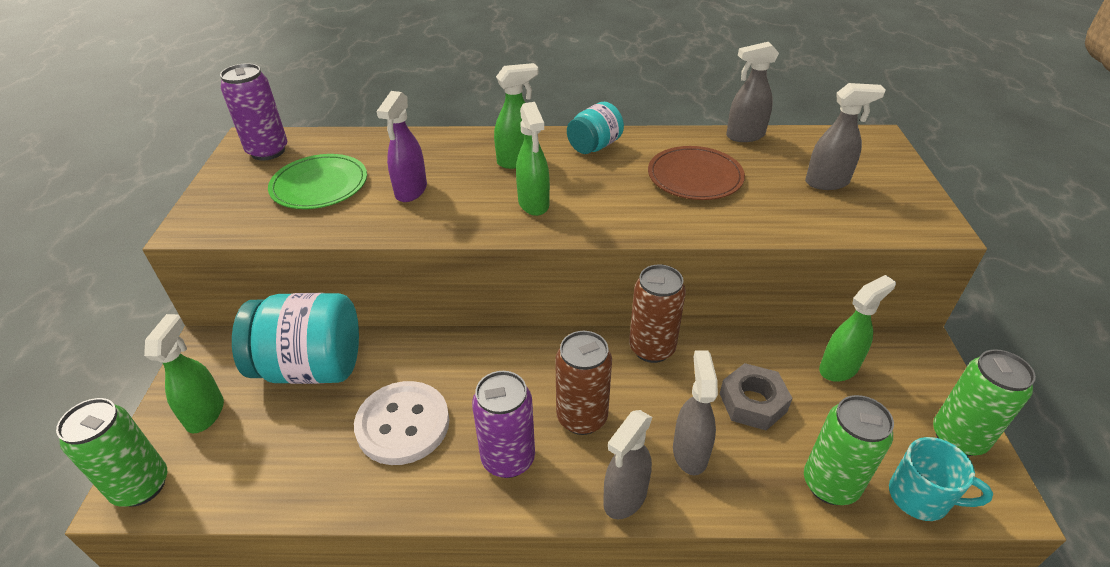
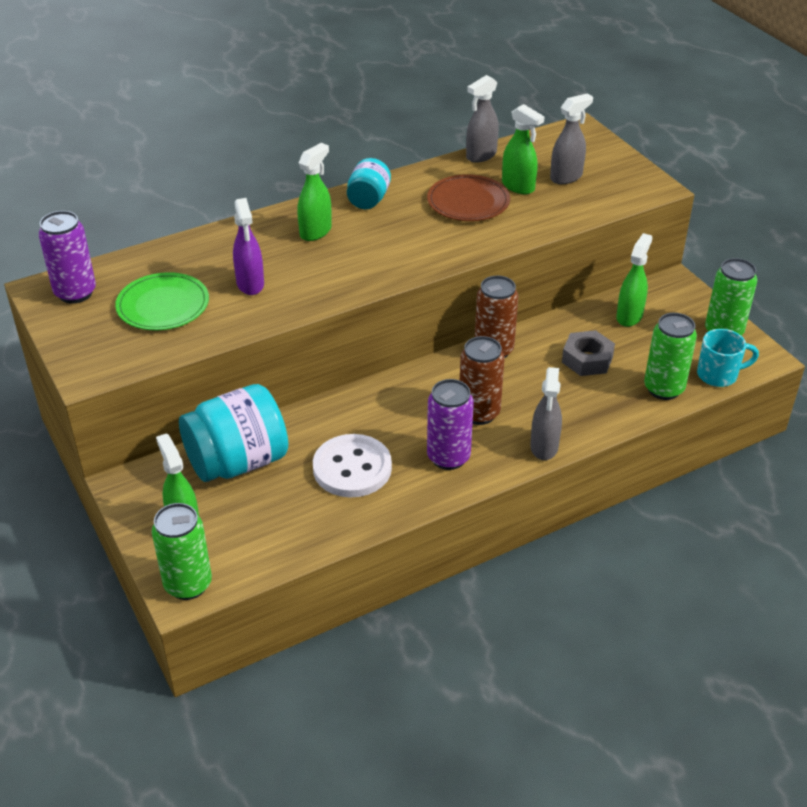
camera: 30 degrees left, 0 degrees up
green spray bottle [516,102,550,216] -> green spray bottle moved to [502,104,544,194]
grey spray bottle [673,351,718,475] -> none

